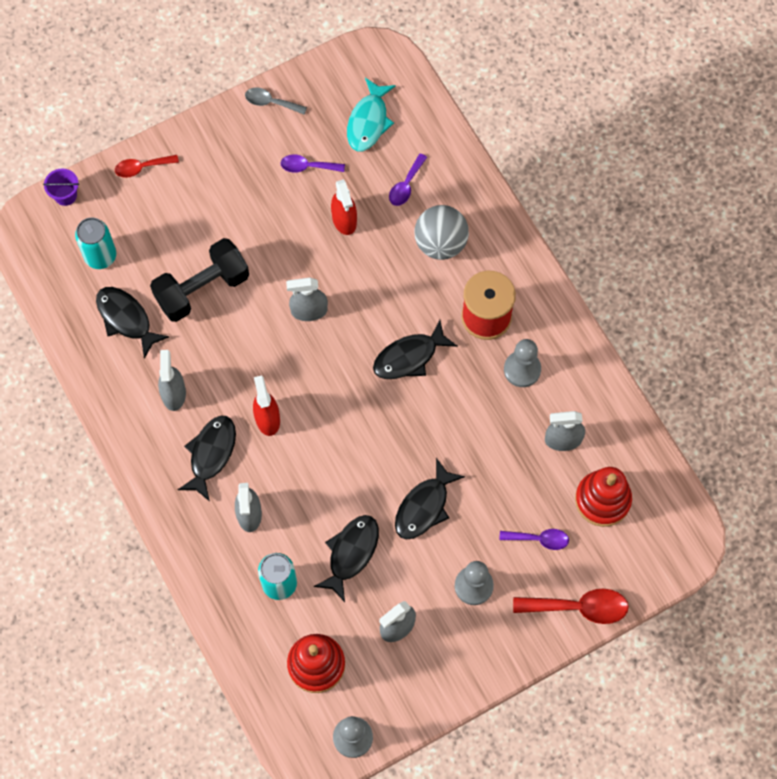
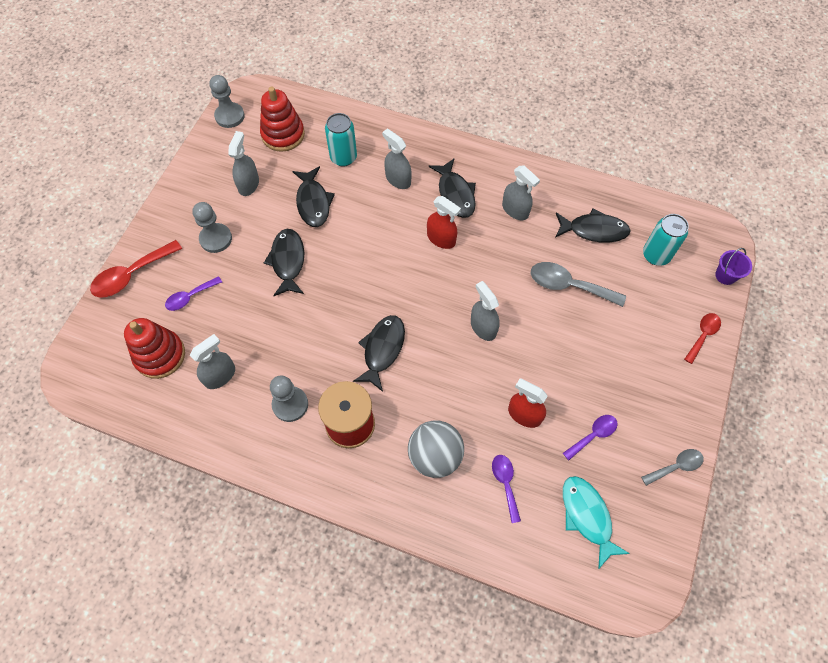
camera: 140 degrees right, 5 degrees down
black dumbbell [150,238,249,322] -> grey spoon [531,262,626,307]
grey spray bottle [286,277,328,321] -> grey spray bottle turned 75 degrees counterclockwise [471,281,500,341]

